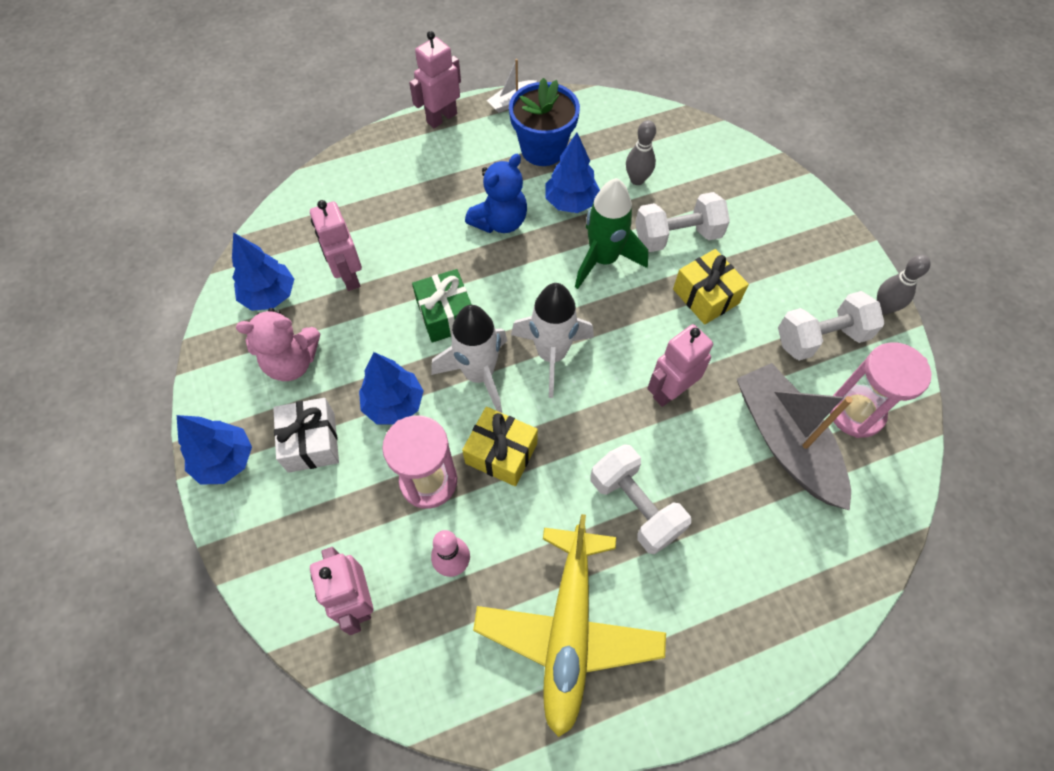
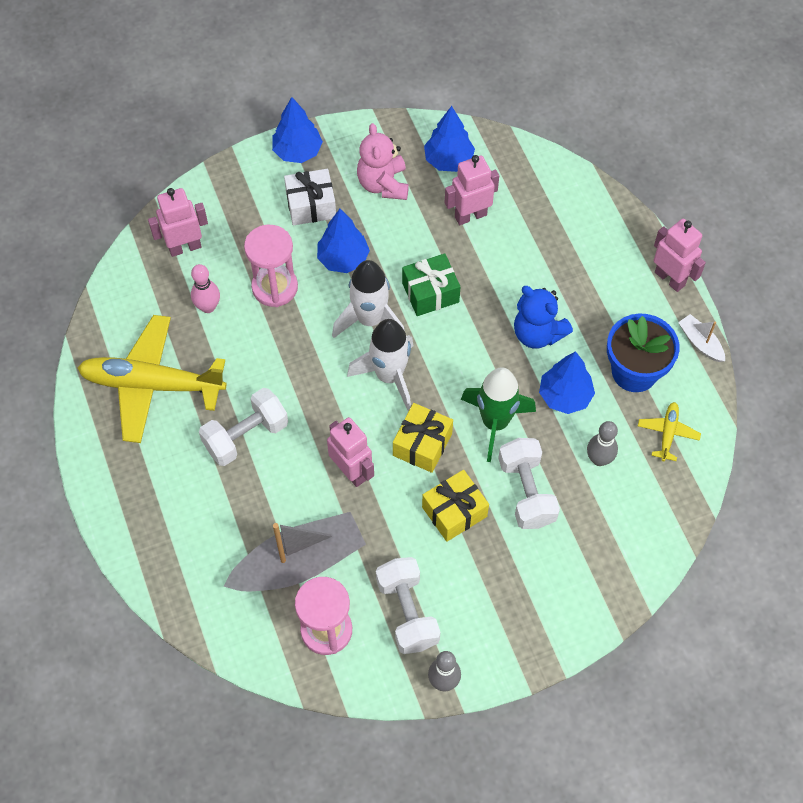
camera: 90 degrees right, 0 degrees up
yellow gift [462,407,538,486] -> yellow gift moved to [393,403,453,473]
none -> yellow plane [638,402,701,461]

